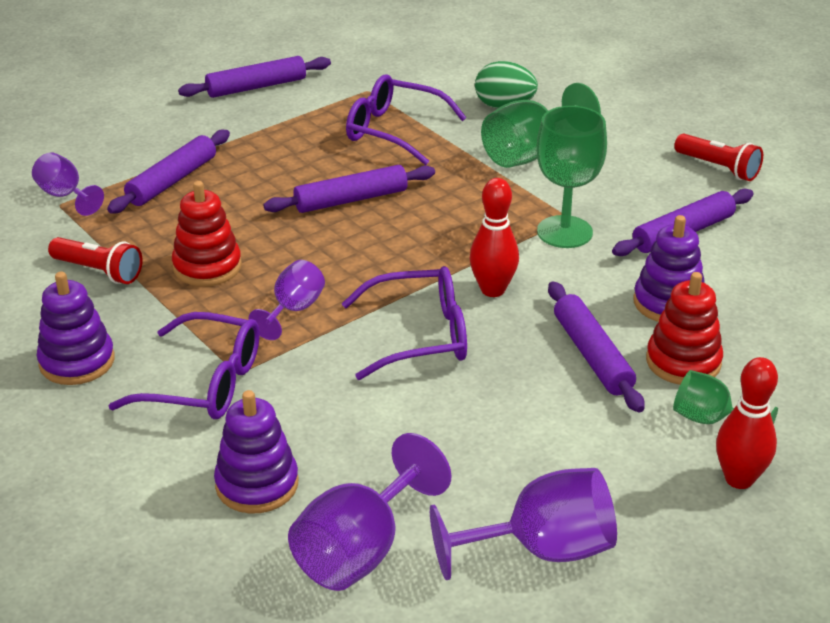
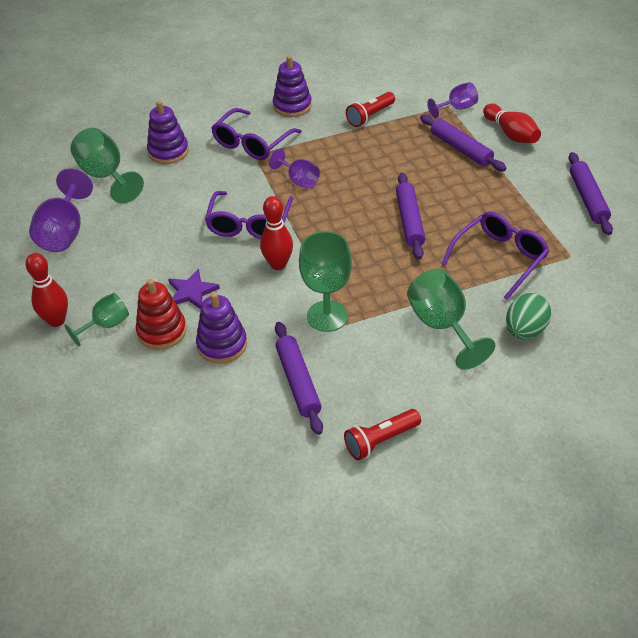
camera: 110 degrees right, 10 degrees up
red stacking toy [172,181,242,286] -> none
purple goblet [288,433,451,591] -> green goblet [71,128,144,204]
purple rolling pin [548,282,645,412] -> purple star [168,269,220,309]
none -> red bowling pin [483,103,541,143]

